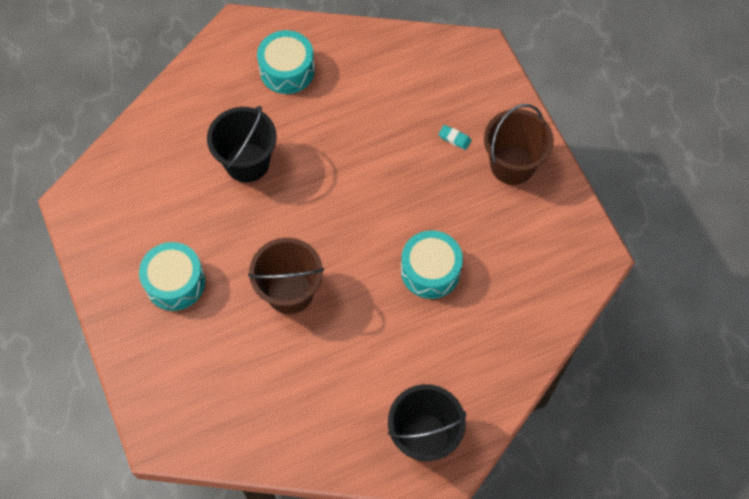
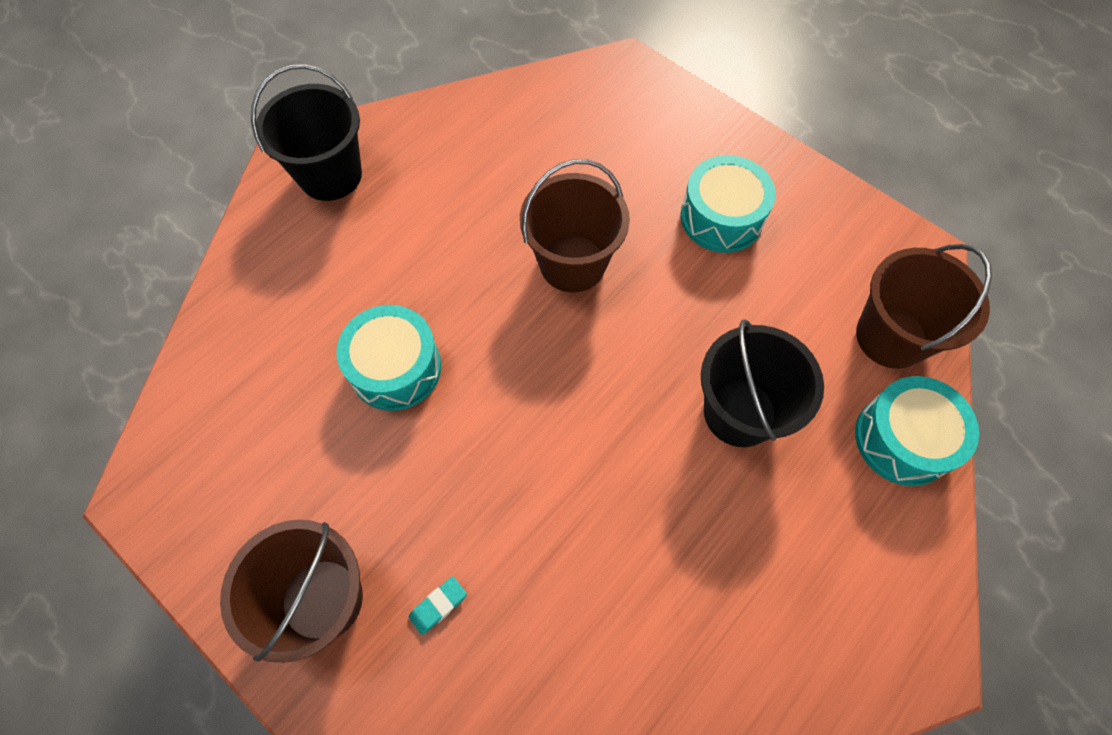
camera: 155 degrees right, 0 degrees up
turquoise drum [257,30,315,94] -> turquoise drum moved to [855,376,979,486]
turquoise eraser [439,125,472,150] -> turquoise eraser turned 45 degrees counterclockwise [409,576,467,635]
none -> brown bucket [856,244,992,369]

